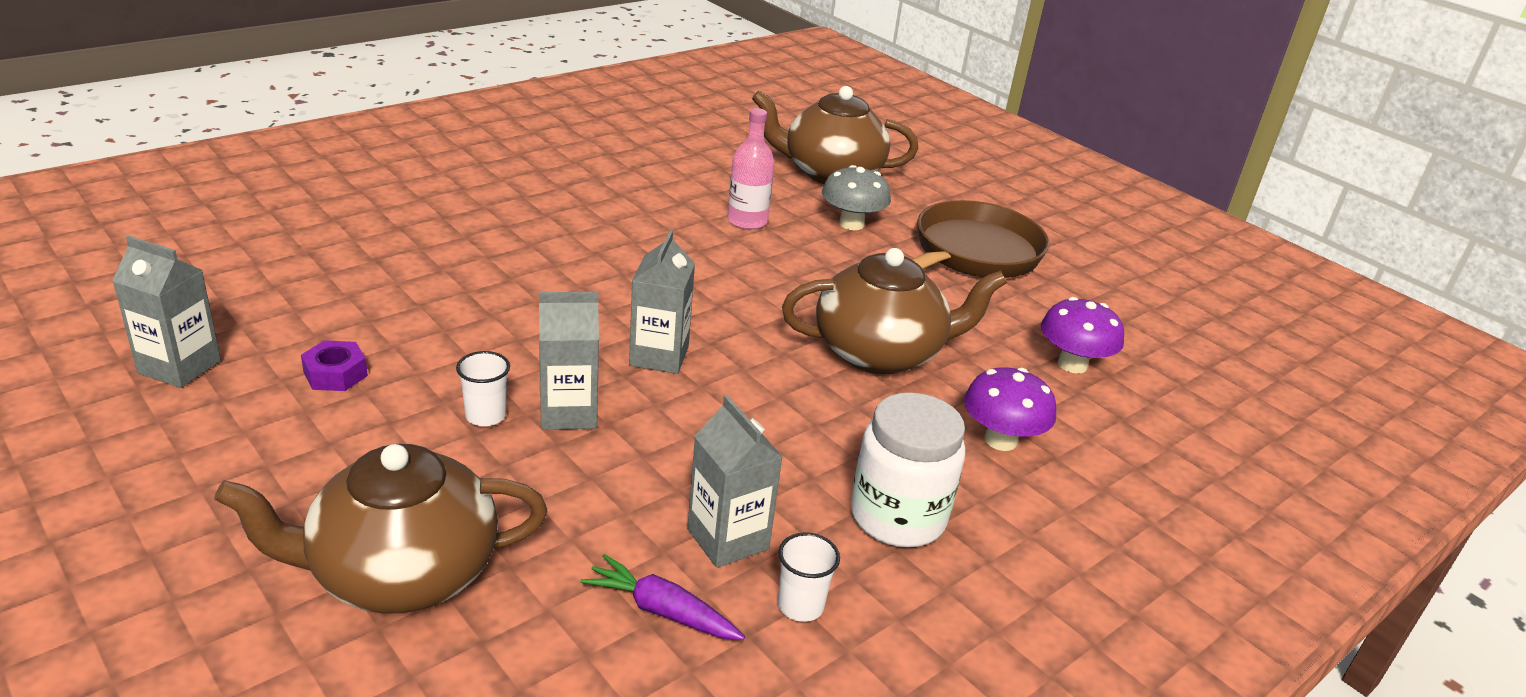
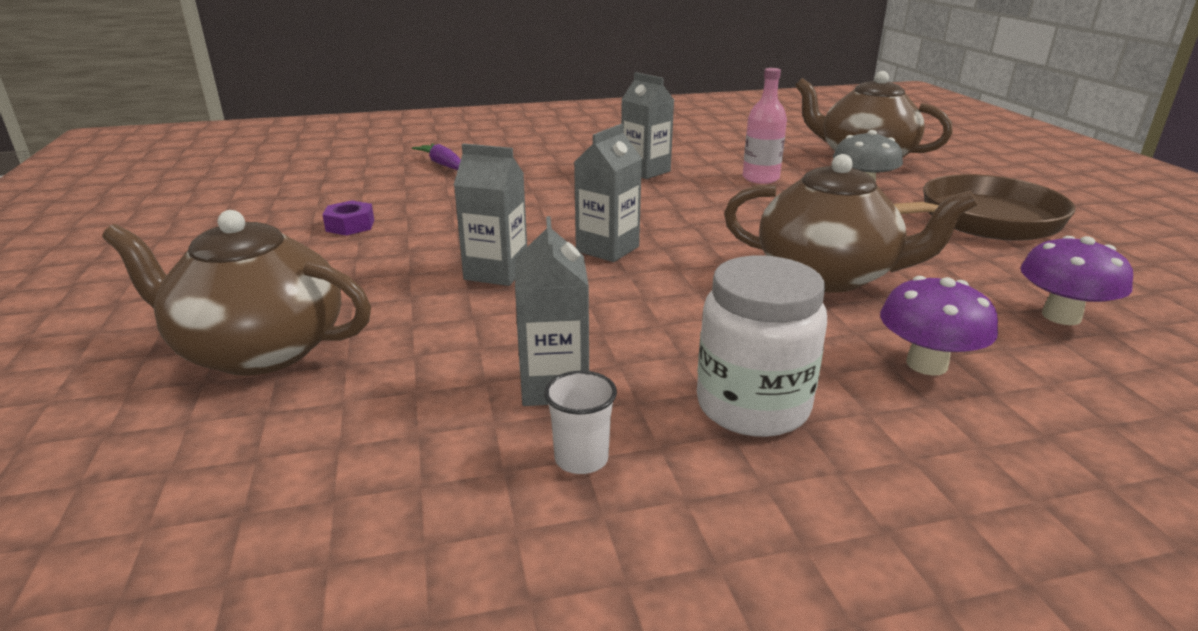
camera: 30 degrees right, 5 degrees down
grey carton [112,236,221,388] -> grey carton moved to [621,72,674,179]
white cup [456,351,510,426] -> none
purple carrot [580,554,745,640] -> purple carrot moved to [412,143,461,170]

